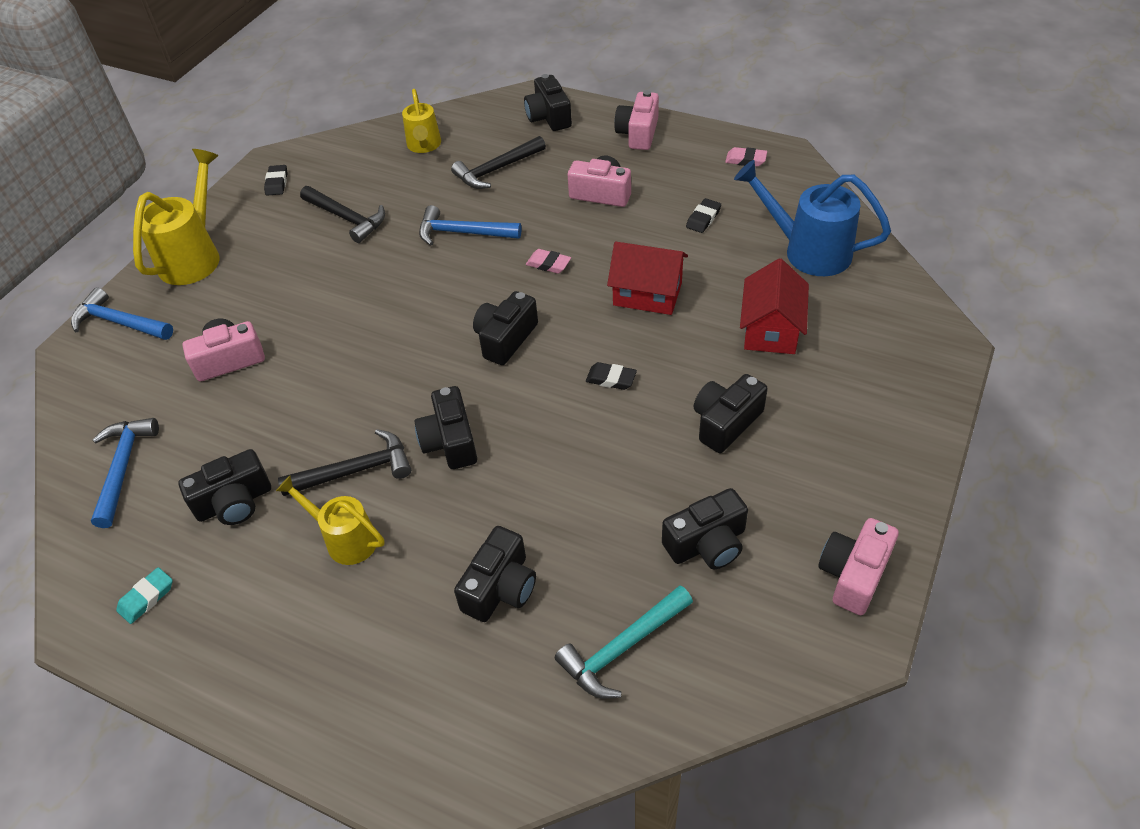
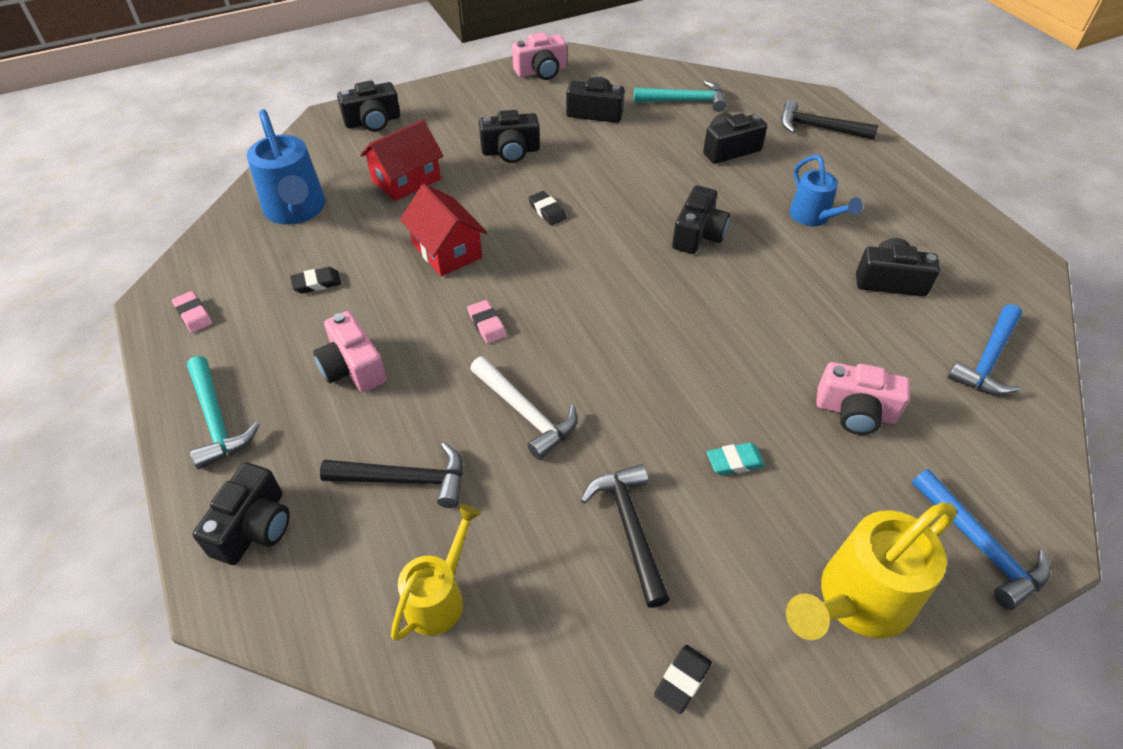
camera: 145 degrees left, 0 degrees up
turquoise eraser [116,567,173,624] -> turquoise eraser moved to [707,443,766,476]
yellow watering can [276,476,385,565] -> blue watering can [789,155,863,226]
black hammer [278,429,411,496] -> black hammer moved to [781,99,878,140]
blue hammer [419,205,521,246] -> white hammer [470,356,577,460]
black camera [473,291,538,365] -> black camera moved to [337,80,400,132]
pink camera [615,90,659,150] -> turquoise hammer [187,356,260,469]

